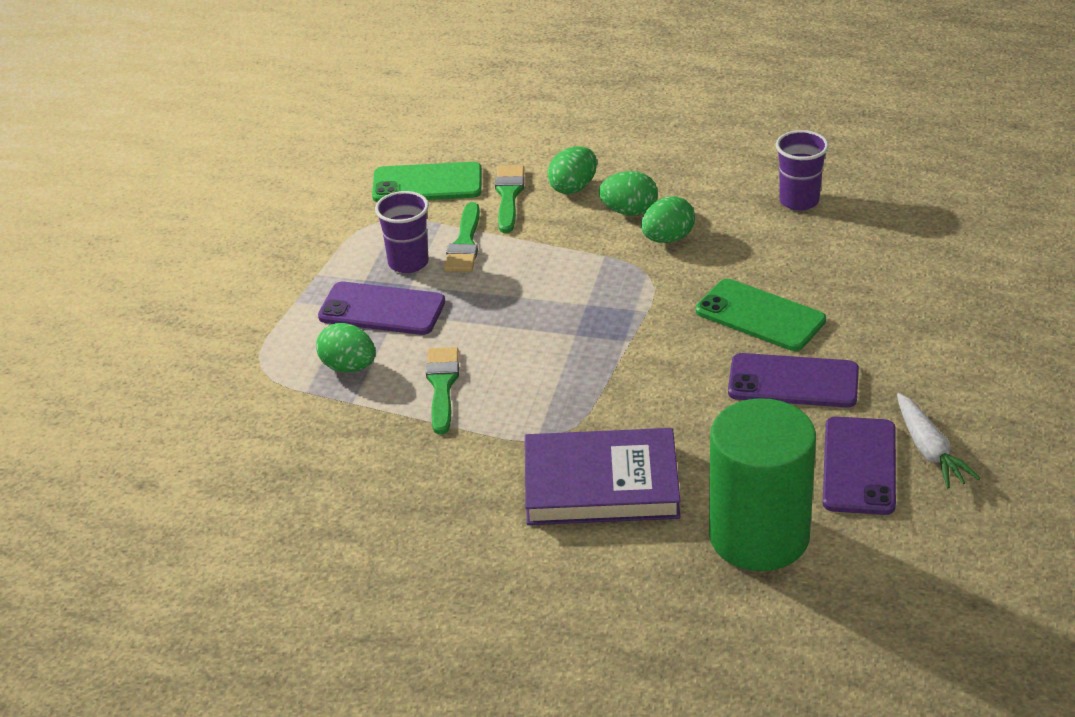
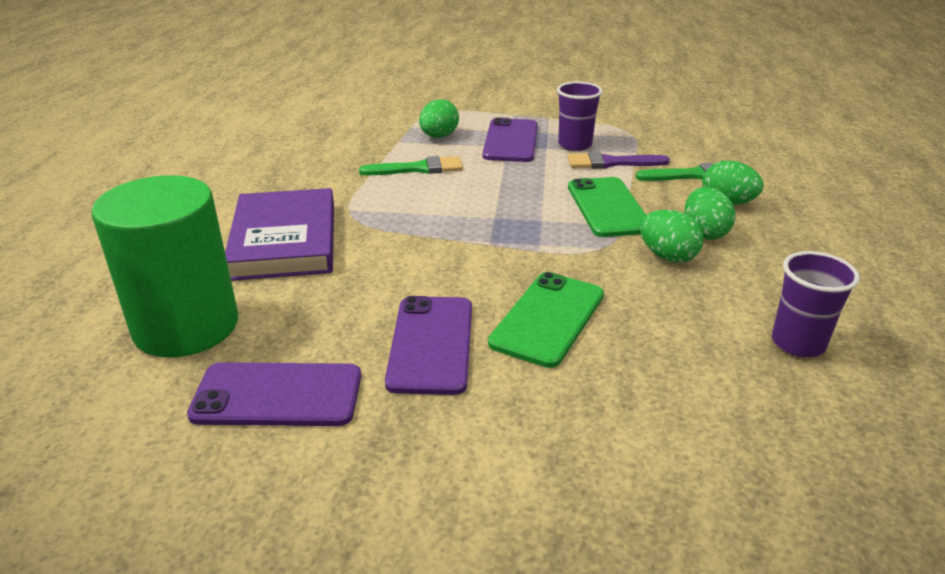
camera: 80 degrees right, 5 degrees down
green phone [372,162,482,202] -> green phone moved to [568,177,646,237]
green brush [444,202,480,272] -> purple brush [568,152,670,169]
white carrot [897,393,981,489] -> none

